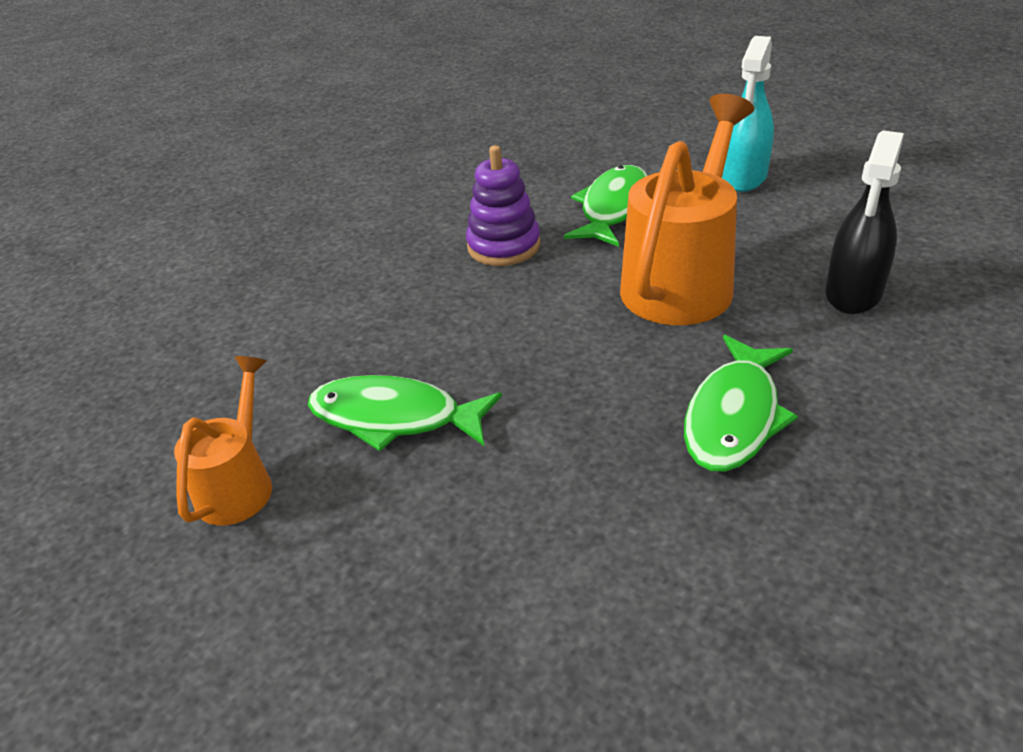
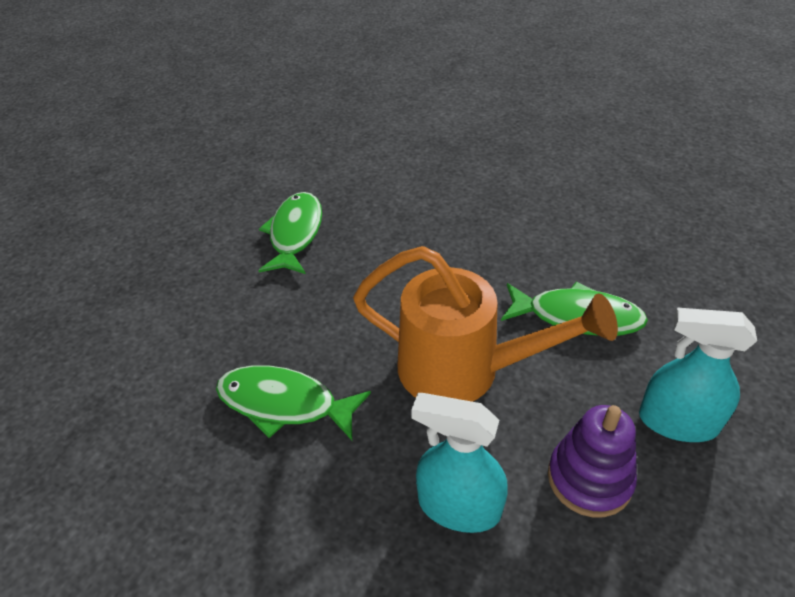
camera: 80 degrees right, 5 degrees up
orange watering can [174,356,272,525] -> none
purple stacking toy [466,145,541,266] -> purple stacking toy moved to [548,405,637,517]
black spray bottle [826,130,904,314] -> turquoise spray bottle [411,393,508,533]

